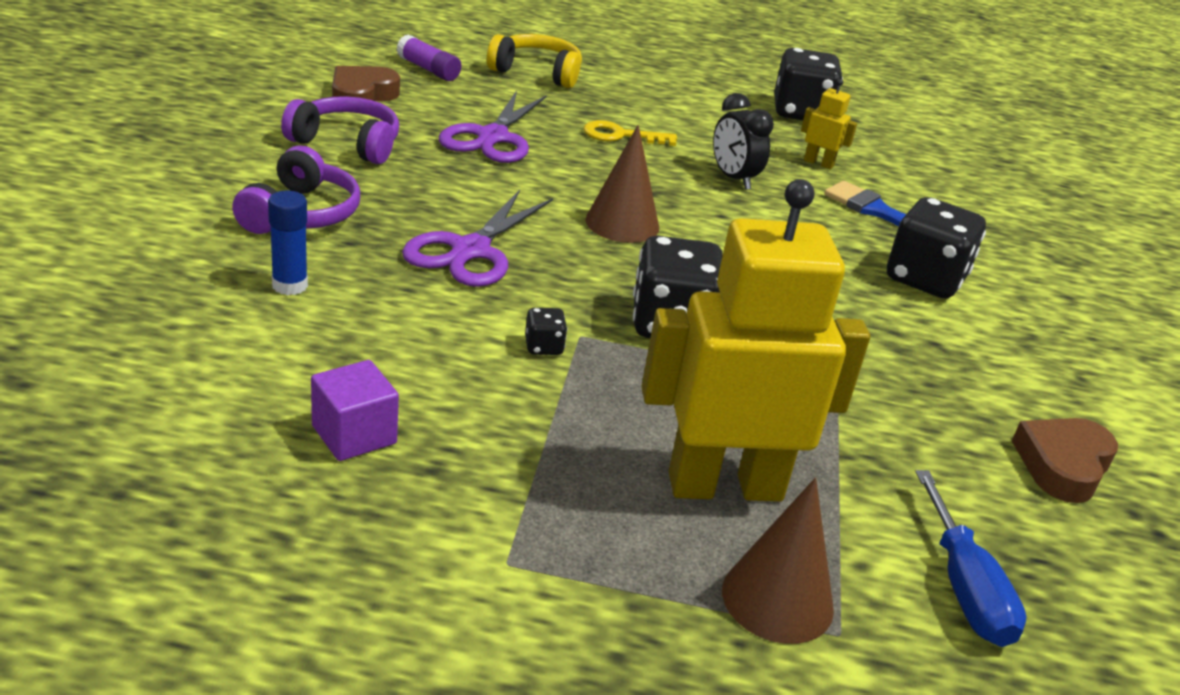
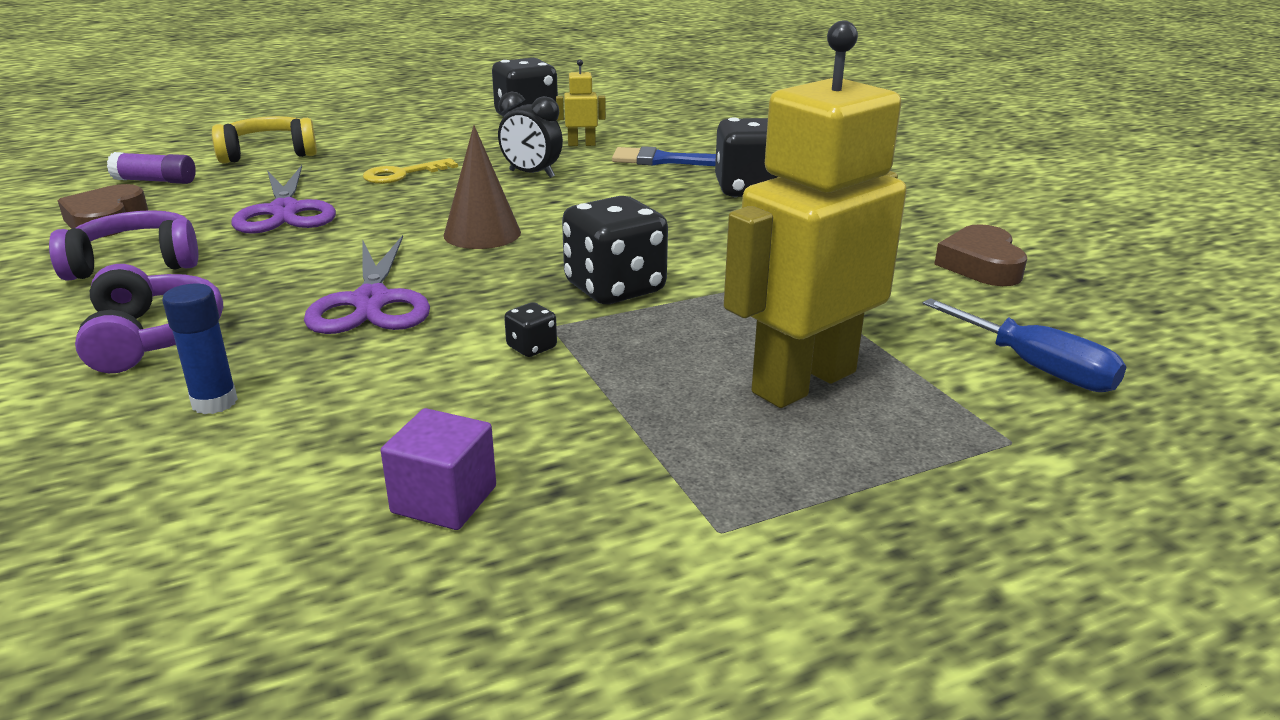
camera: 30 degrees left, 5 degrees down
brown cone [722,478,834,644] -> none

